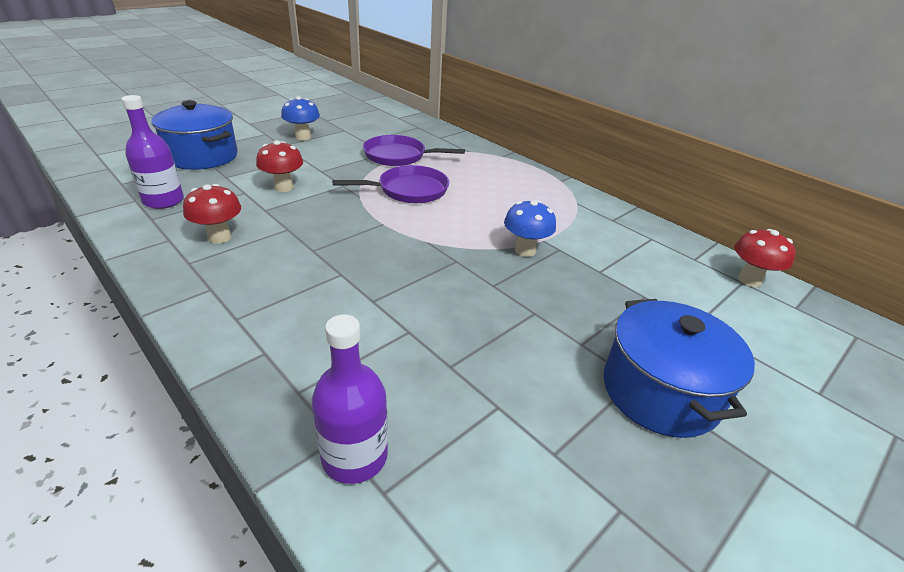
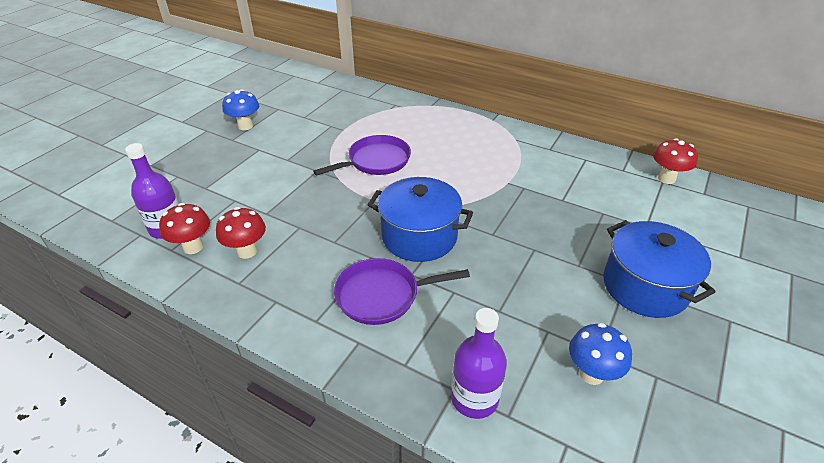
camera: 15 degrees left, 5 degrees up
blue pot [151,100,238,170] -> blue pot moved to [368,177,473,262]
red mushroom [256,140,303,192] -> red mushroom moved to [159,203,210,254]
purple pan [363,135,465,166] -> purple pan moved to [334,258,470,325]
blue mushroom [504,200,556,257] -> blue mushroom moved to [569,323,632,385]

